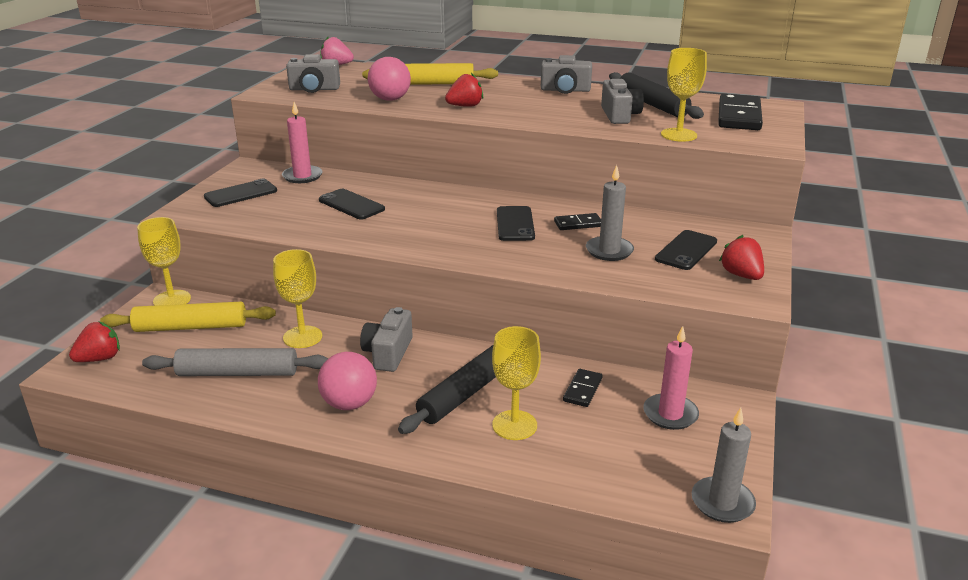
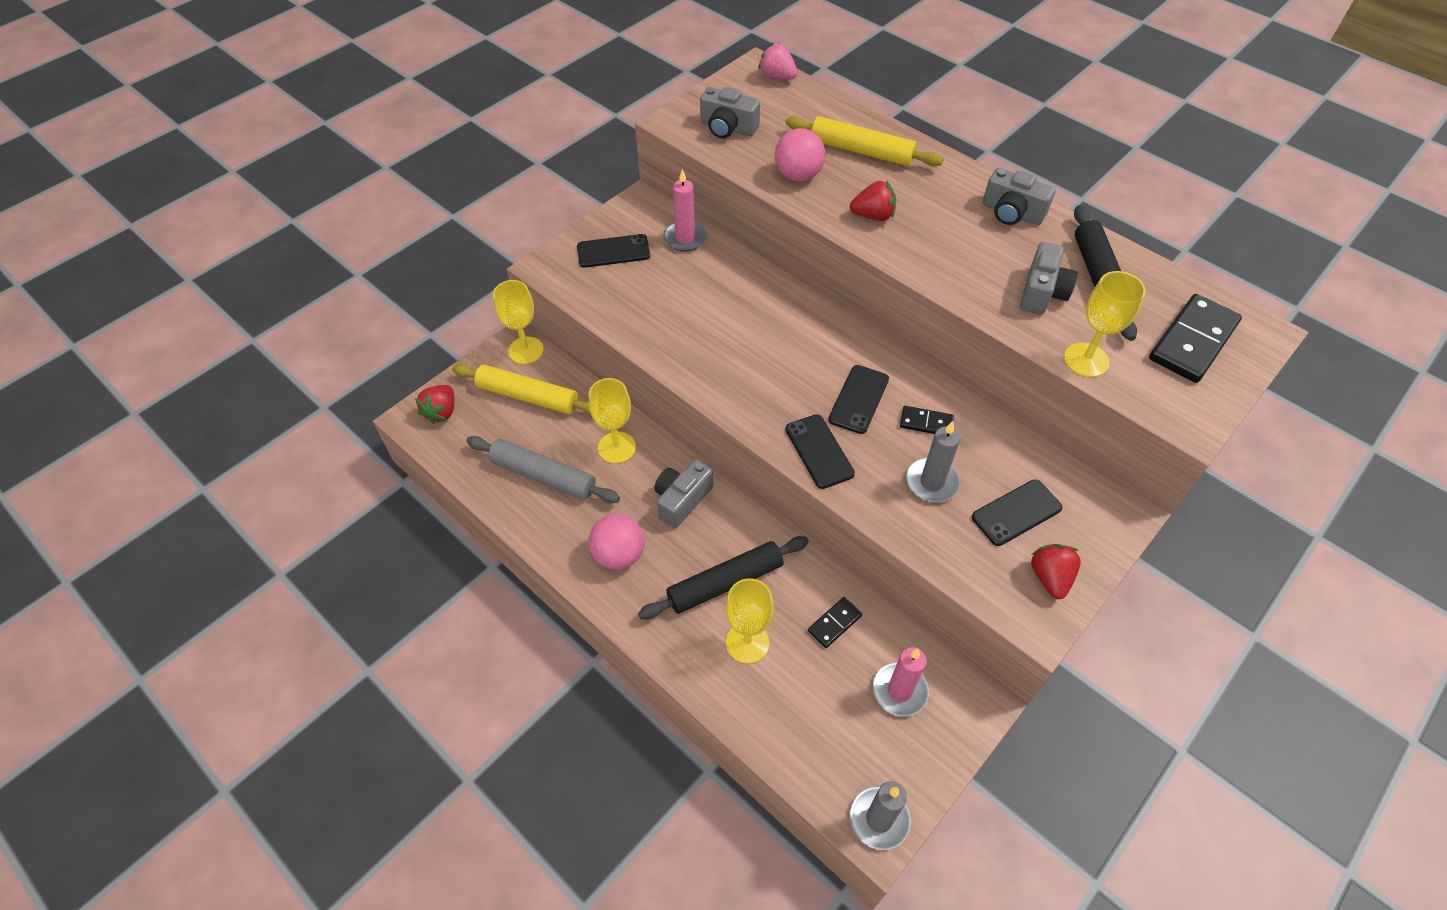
camera: 25 degrees right, 25 degrees up
red strawberry [69,322,120,362] -> red strawberry turned 120 degrees clockwise [415,385,454,424]
black phone [319,189,385,220] -> black phone moved to [785,414,855,489]

